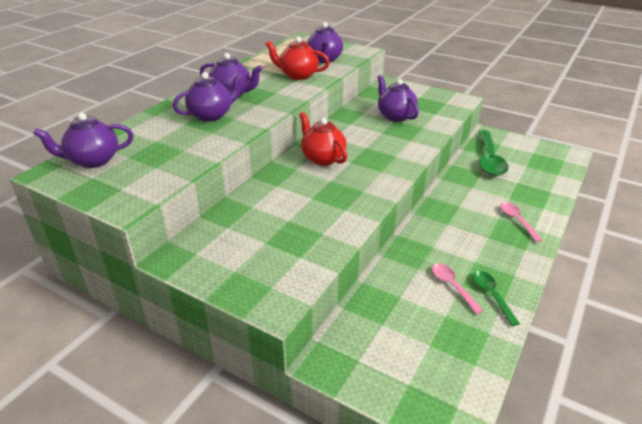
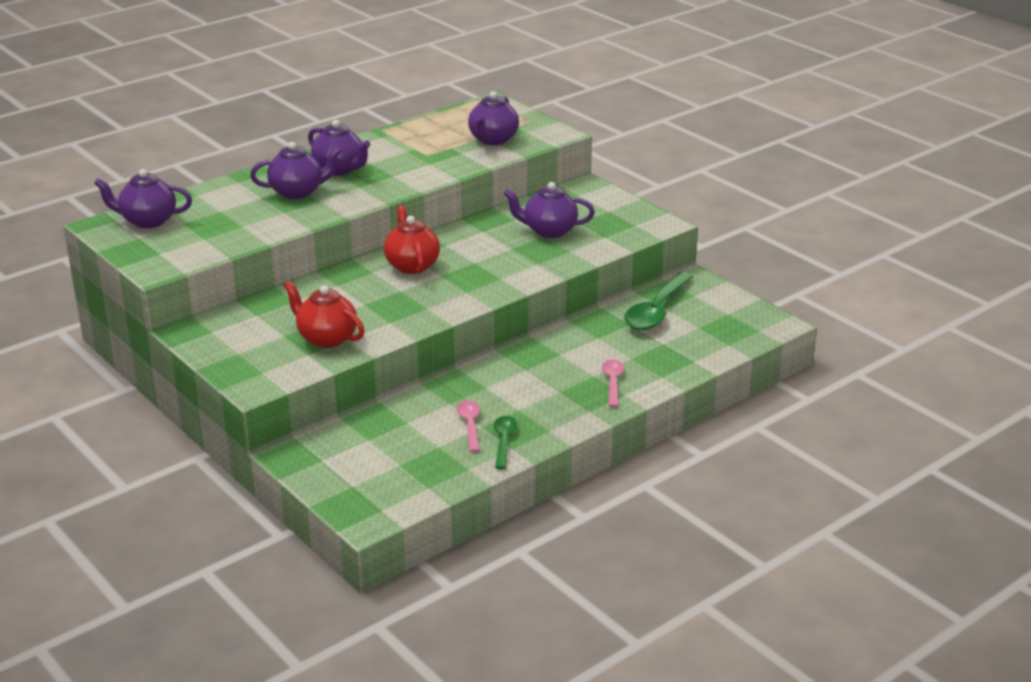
camera: 20 degrees right, 5 degrees down
red teapot [265,37,330,80] -> red teapot moved to [284,281,365,348]
purple teapot [377,75,419,122] -> purple teapot turned 75 degrees counterclockwise [504,182,595,238]

